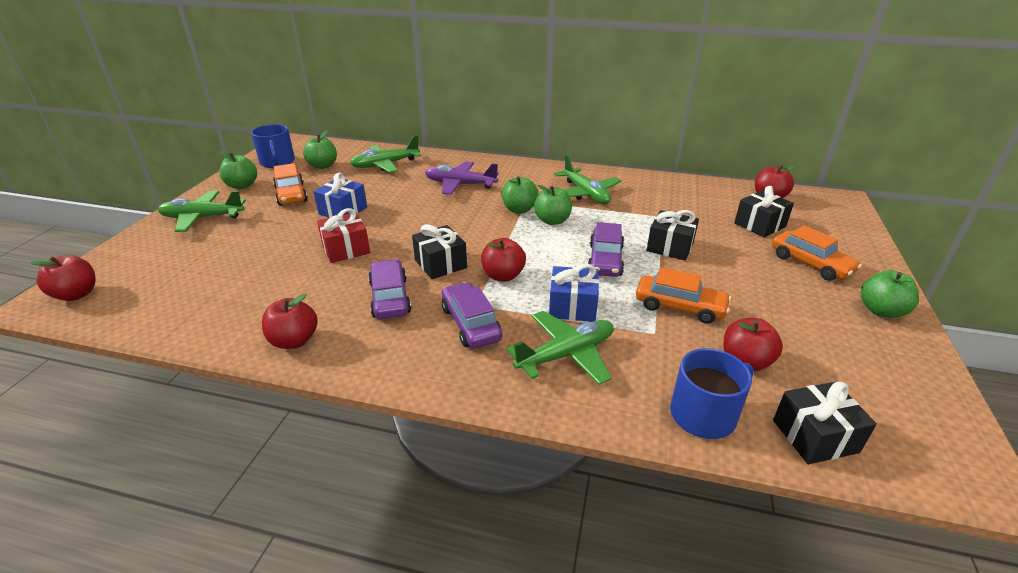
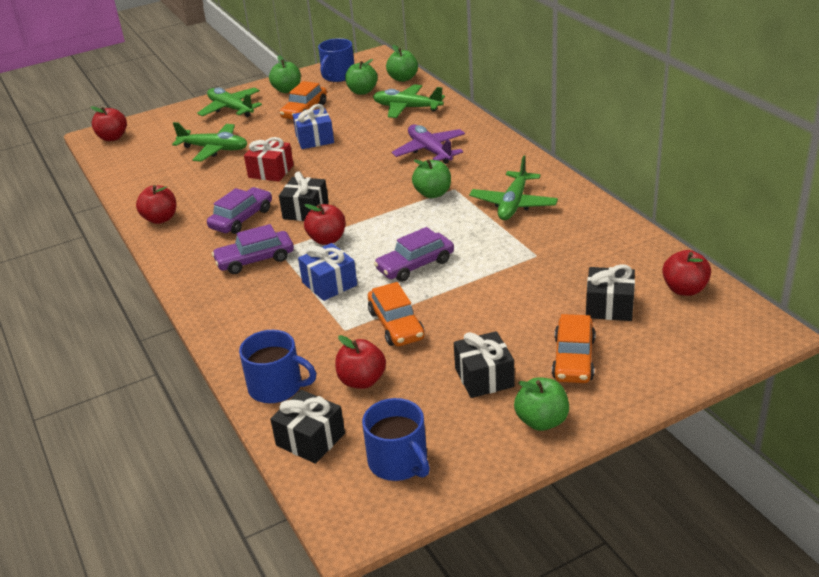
camera: 50 degrees right, 0 degrees up
purple car [442,282,502,349] -> purple car turned 135 degrees counterclockwise [212,224,294,274]
green plane [507,311,614,385] -> green plane moved to [172,122,247,162]
green apple [534,185,572,225] -> green apple moved to [386,45,418,82]
black gift [647,210,699,261] -> black gift moved to [454,331,515,398]
none -> blue mug [362,398,430,481]

